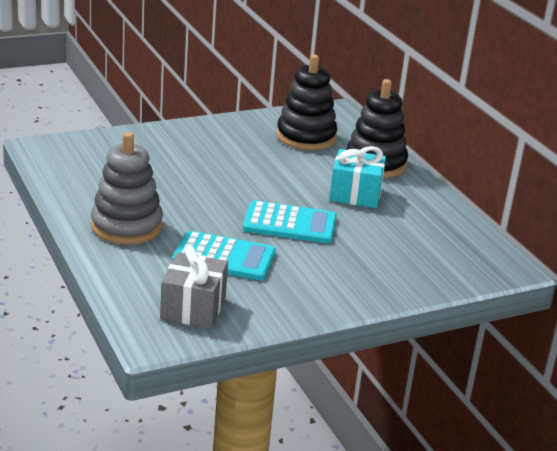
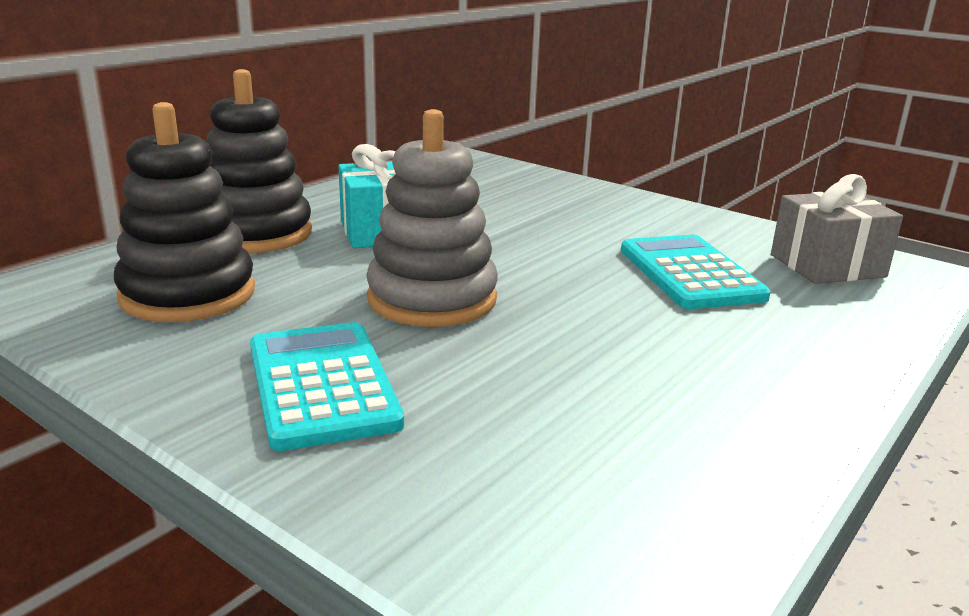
camera: 115 degrees left, 5 degrees down
grey stacking toy [91,132,163,245] -> grey stacking toy moved to [367,109,498,327]
turquoise calculator [243,200,337,244] -> turquoise calculator moved to [250,322,404,451]

